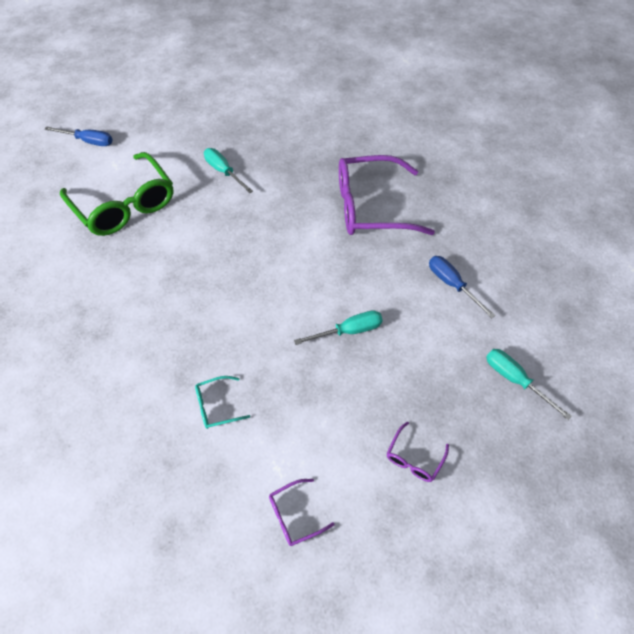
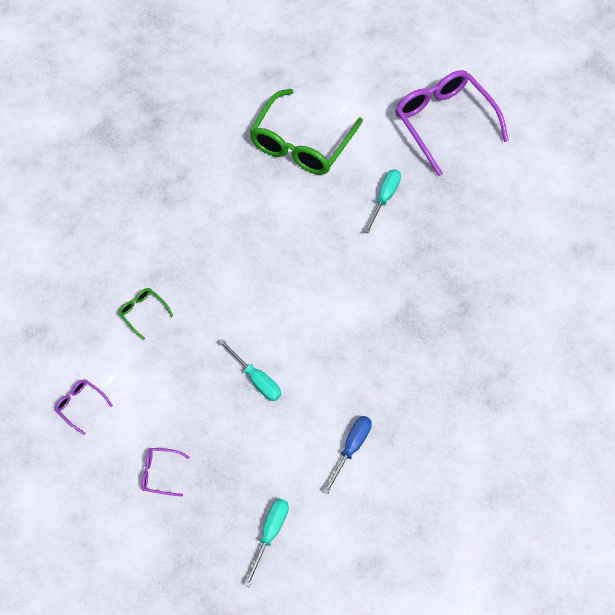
camera: 65 degrees right, 5 degrees up
blue screwdriver [45,127,113,146] -> none
turquoise glasses [195,376,250,429] -> green glasses [118,288,173,340]
purple glasses [339,155,435,235] -> purple glasses moved to [395,70,509,176]

